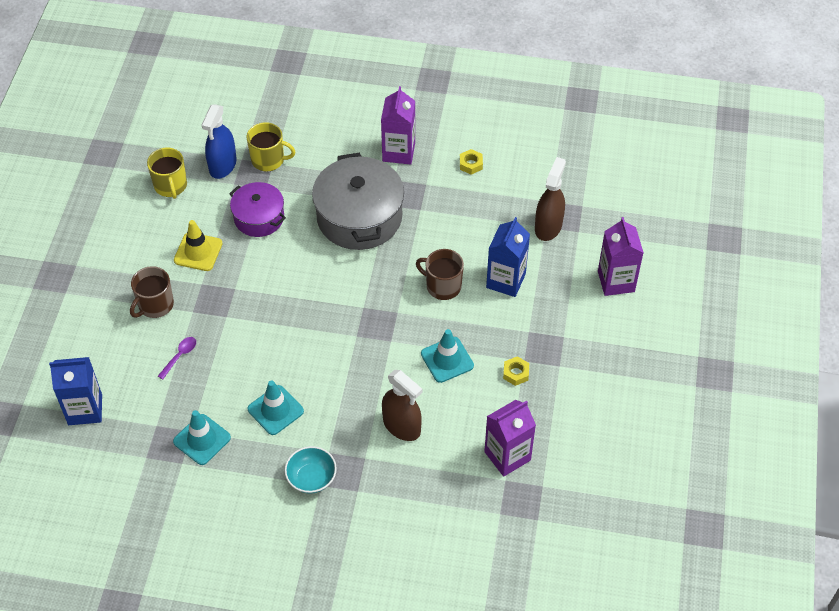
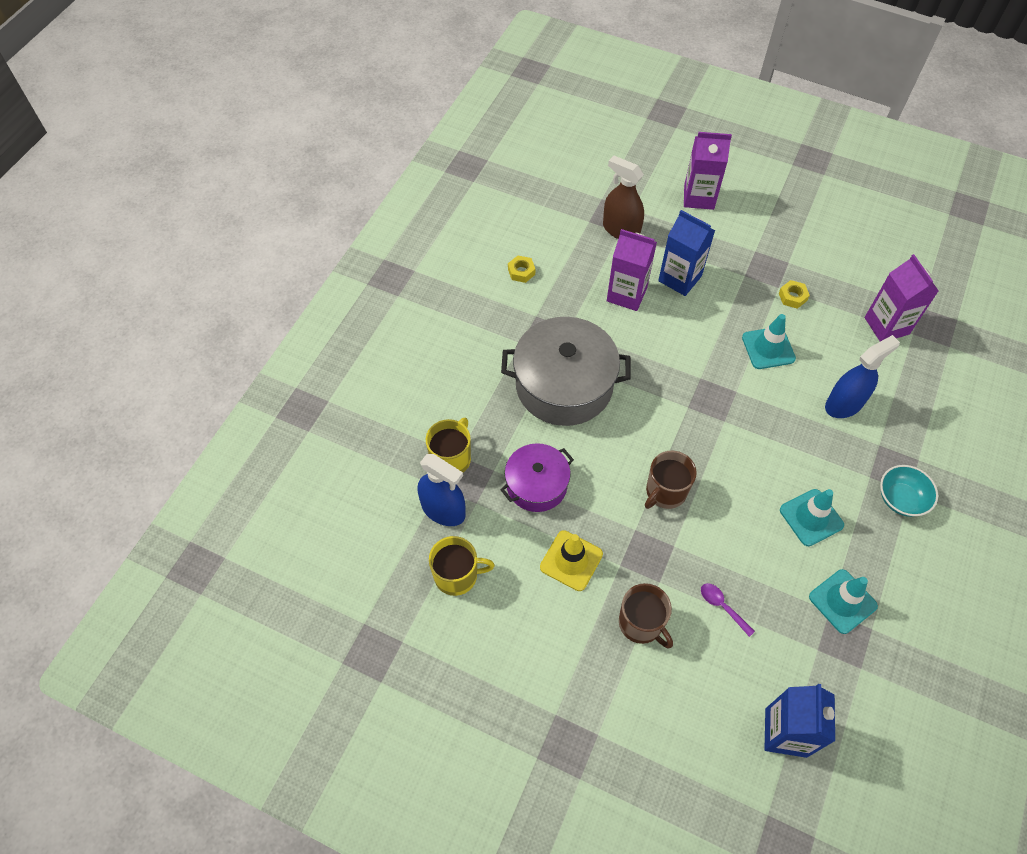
camera: 75 degrees left, 5 degrees up
purple carton [381,86,415,164] -> purple carton moved to [607,229,657,311]
brown spray bottle [382,370,422,441] -> blue spray bottle [825,335,900,418]
brown mug [416,249,464,300] -> brown mug moved to [645,451,697,509]

